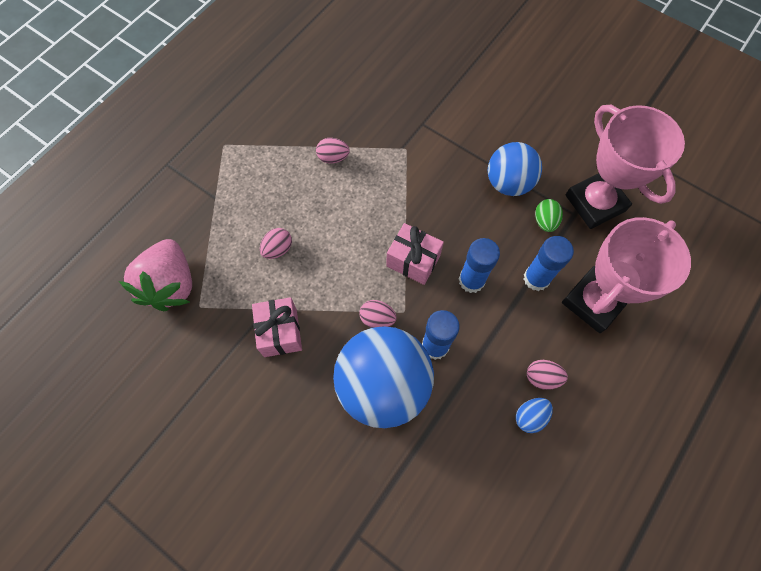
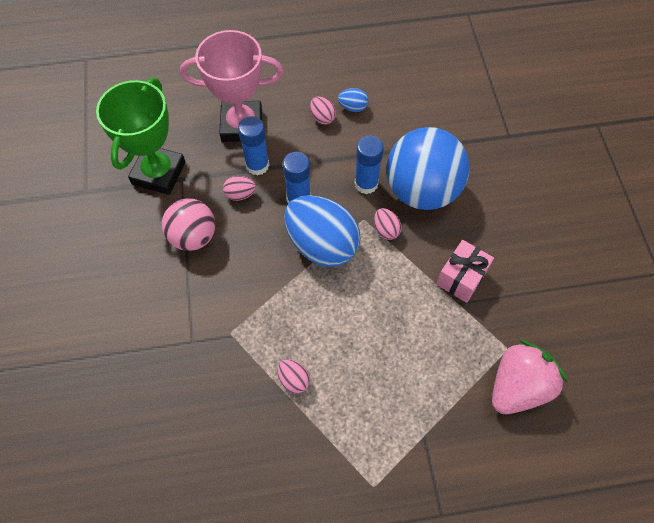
camera: 135 degrees left, 5 degrees down
pink egg [260,228,292,259] -> pink egg moved to [223,176,256,201]
pink gift [386,223,444,285] -> blue egg [284,195,361,267]
blue ball [488,142,542,196] -> pink ball [162,198,215,251]
green egg [535,199,563,232] -> none
pink trophy [566,105,685,229] -> green trophy [96,78,185,195]

